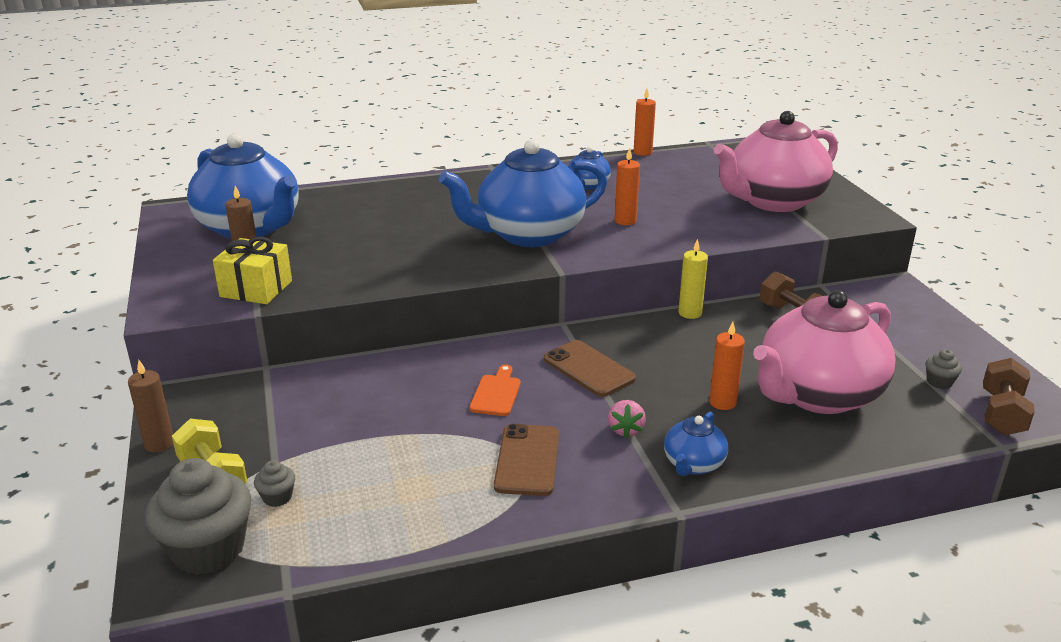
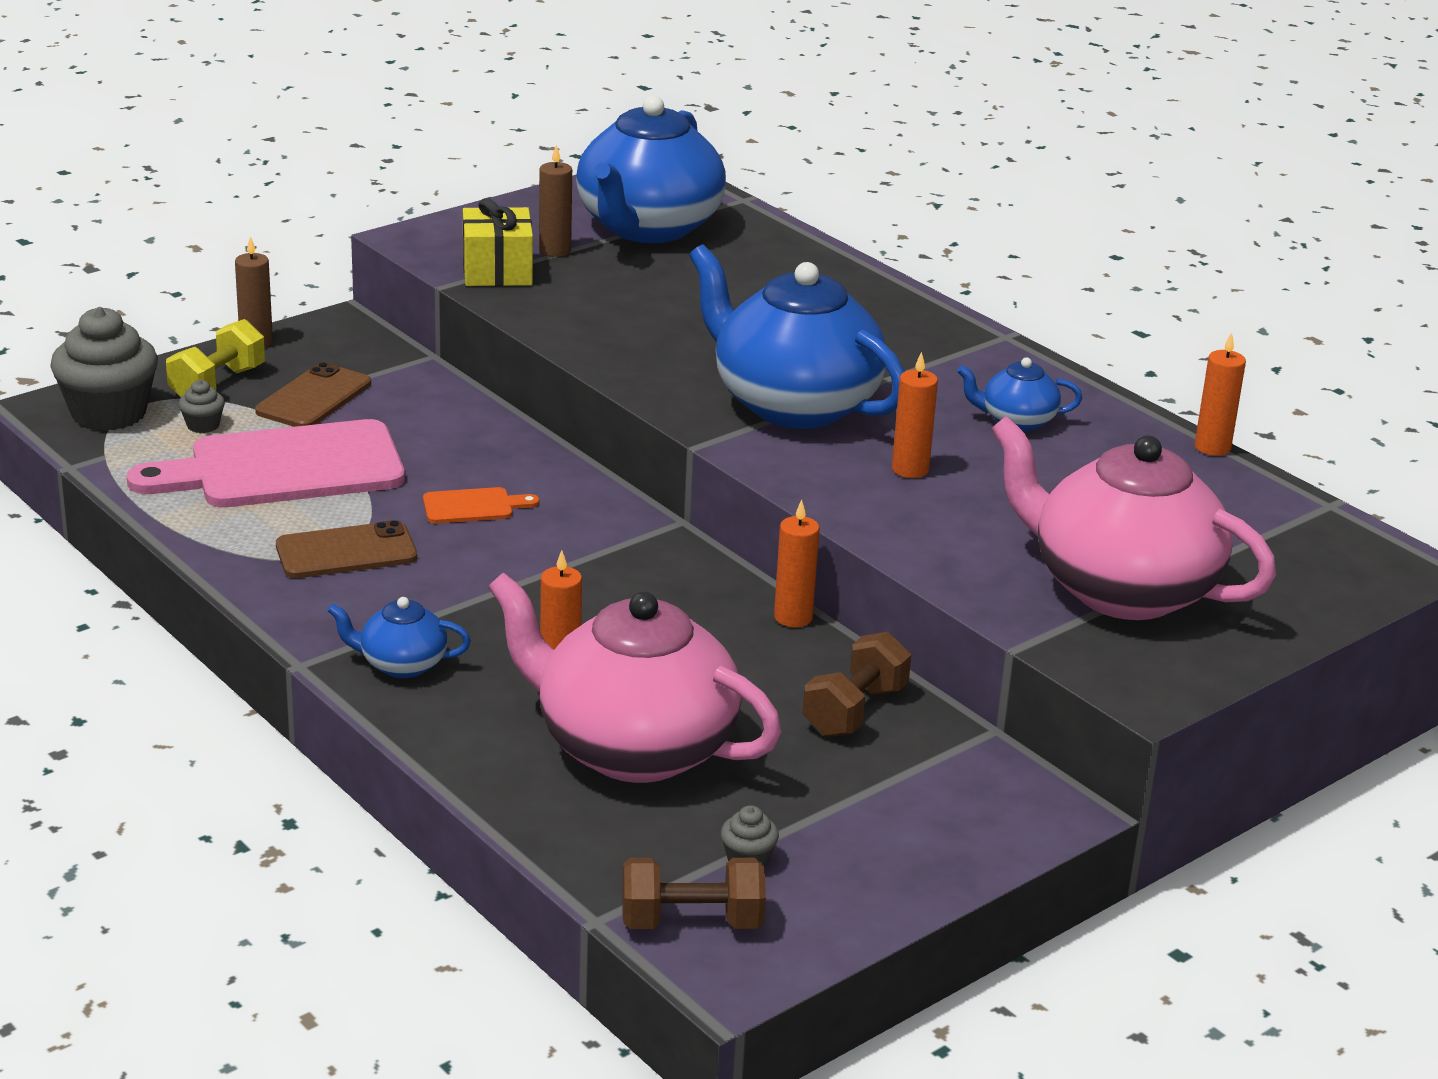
camera: 65 degrees right, 0 degrees up
brown phone [544,340,636,397] -> brown phone moved to [255,362,371,427]
pink strawberry [608,400,646,438] -> none
yellow candle [679,239,708,319] -> orange candle [774,500,820,627]
none -> pink cutting board [127,419,405,507]

